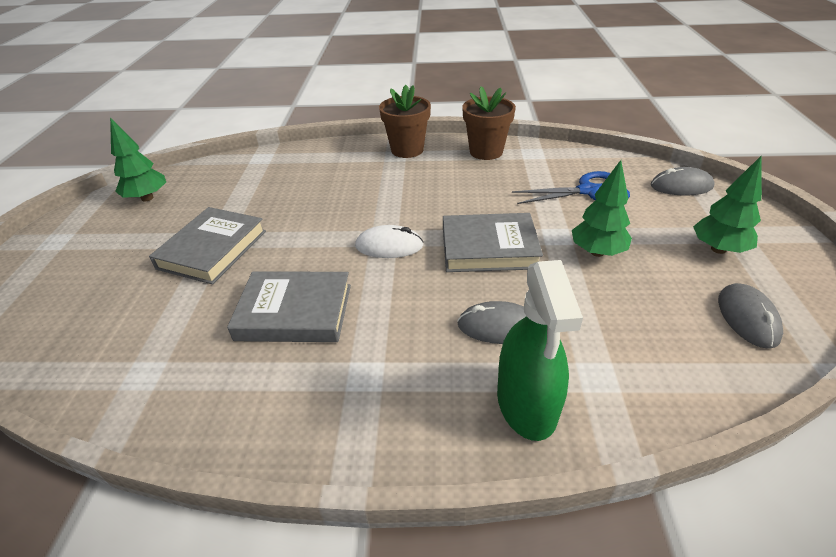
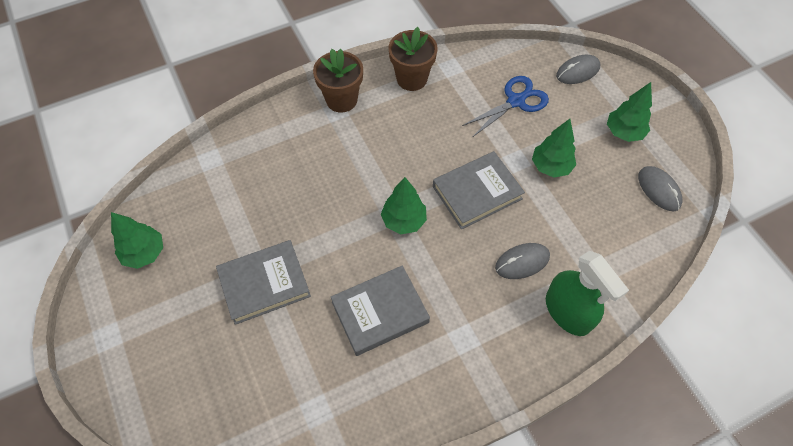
camera: 30 degrees left, 20 degrees up
grey book [149,207,266,284] -> grey book turned 75 degrees clockwise [216,240,311,325]
white mouse [355,225,424,258] -> green tree [381,177,427,234]

